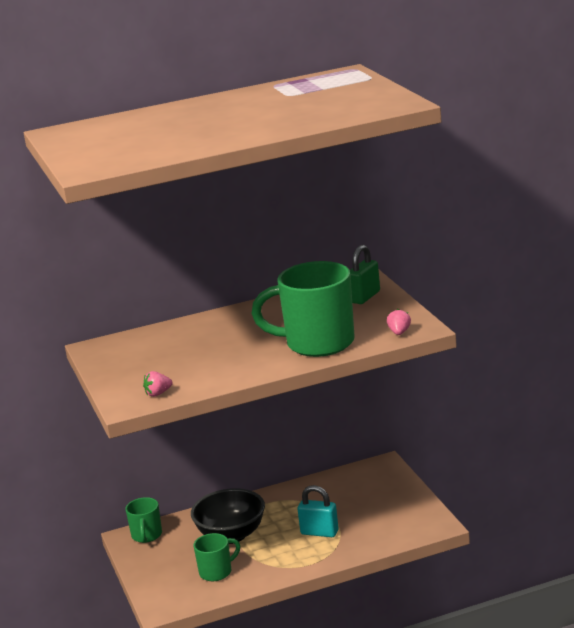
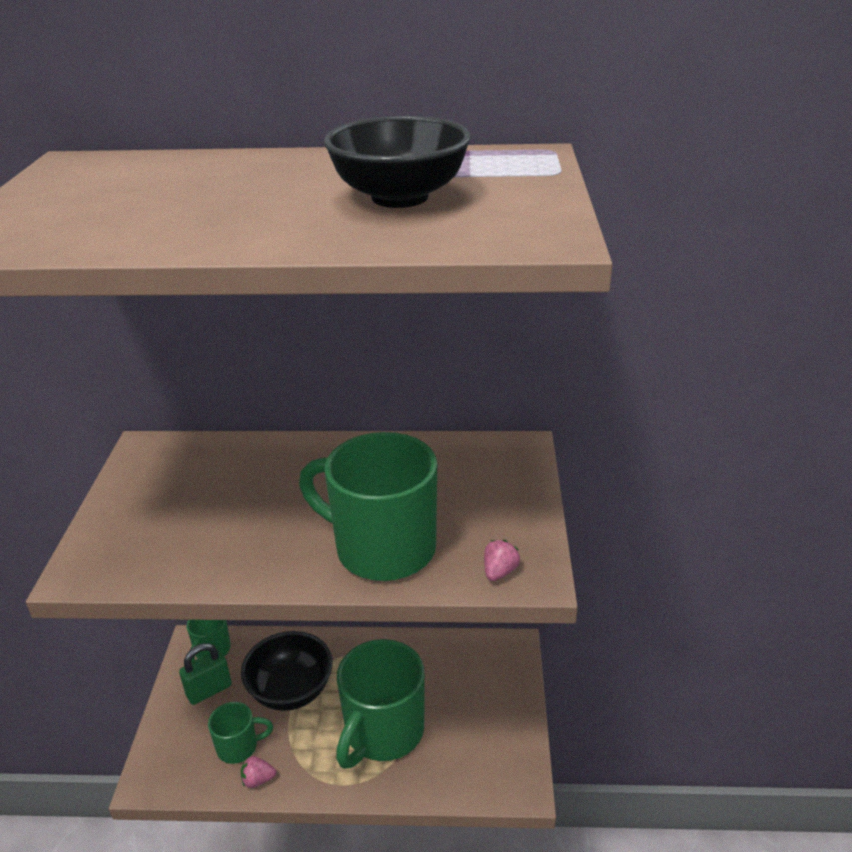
camera: 20 degrees right, 10 degrees up
pink strawberry [143,371,173,397] -> pink strawberry moved to [241,756,276,788]
turquoise padlock [298,485,339,537] -> green mug [336,639,425,769]
green padlock [350,245,380,304] -> green padlock moved to [179,643,232,705]
none -> black bowl [324,116,471,208]

